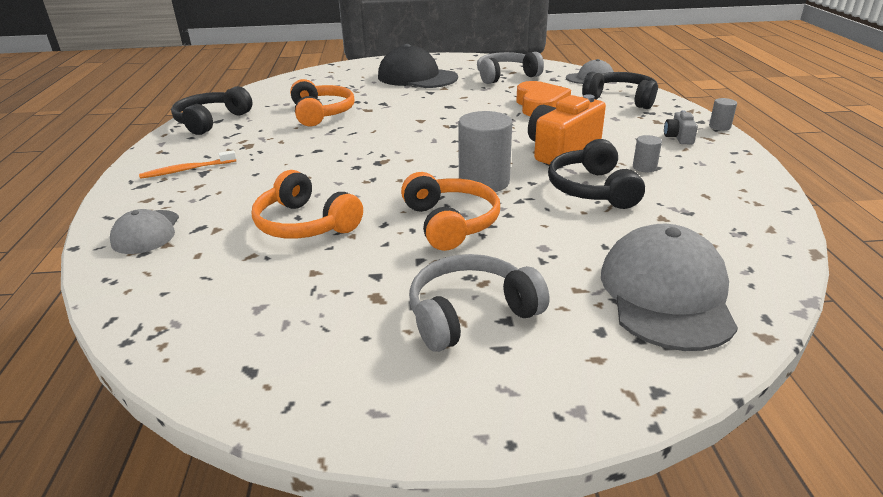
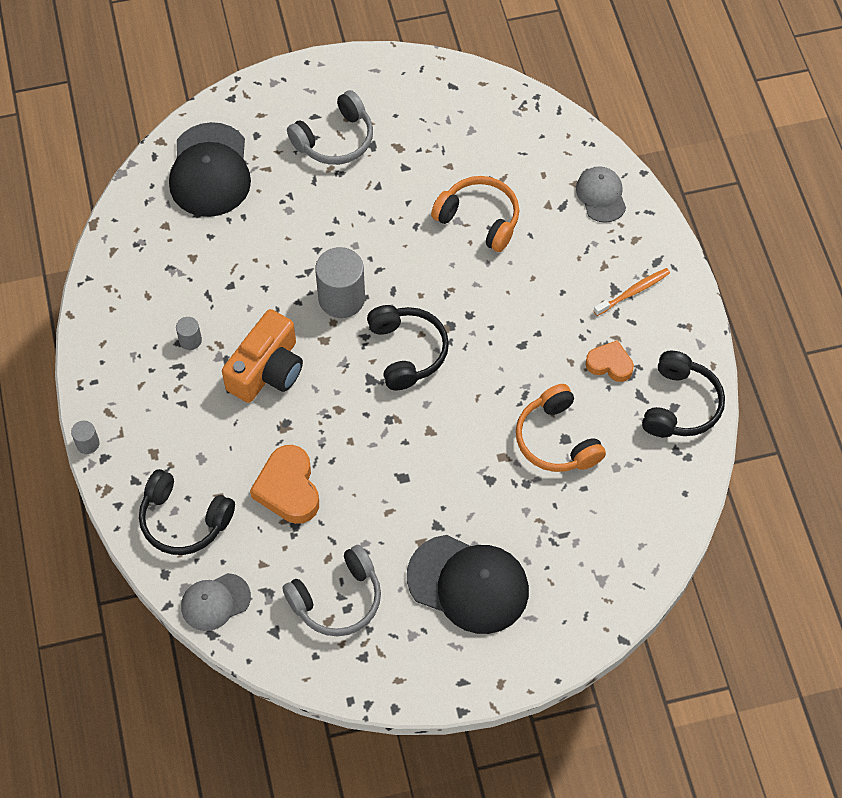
camera: 170 degrees right, 30 degrees up
orange headphones [401,172,500,251] -> none
black headphones [548,139,645,209] -> black headphones moved to [367,305,449,390]
grey cap [601,224,738,351] -> black cap [169,122,251,217]
grey camera [664,110,698,144] -> none
none -> orange heart [585,340,634,382]

